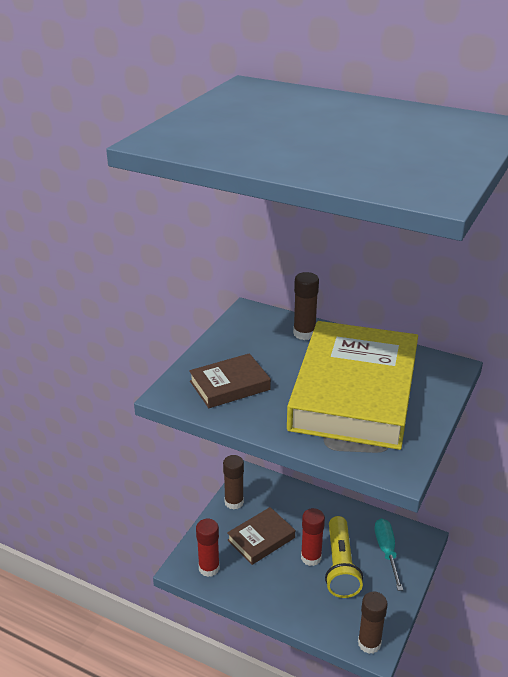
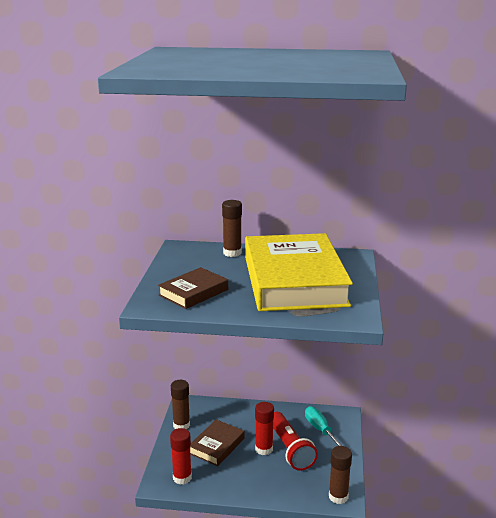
camera: 20 degrees left, 10 degrees down
yellow flashlight [325,516,363,598] -> red flashlight [273,412,318,471]

